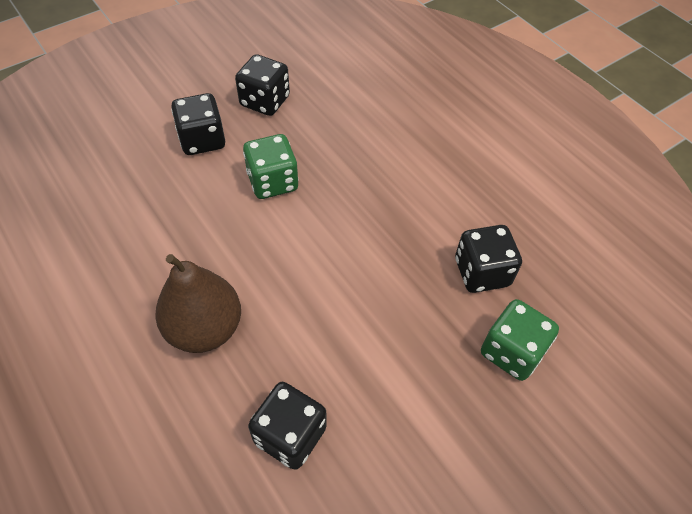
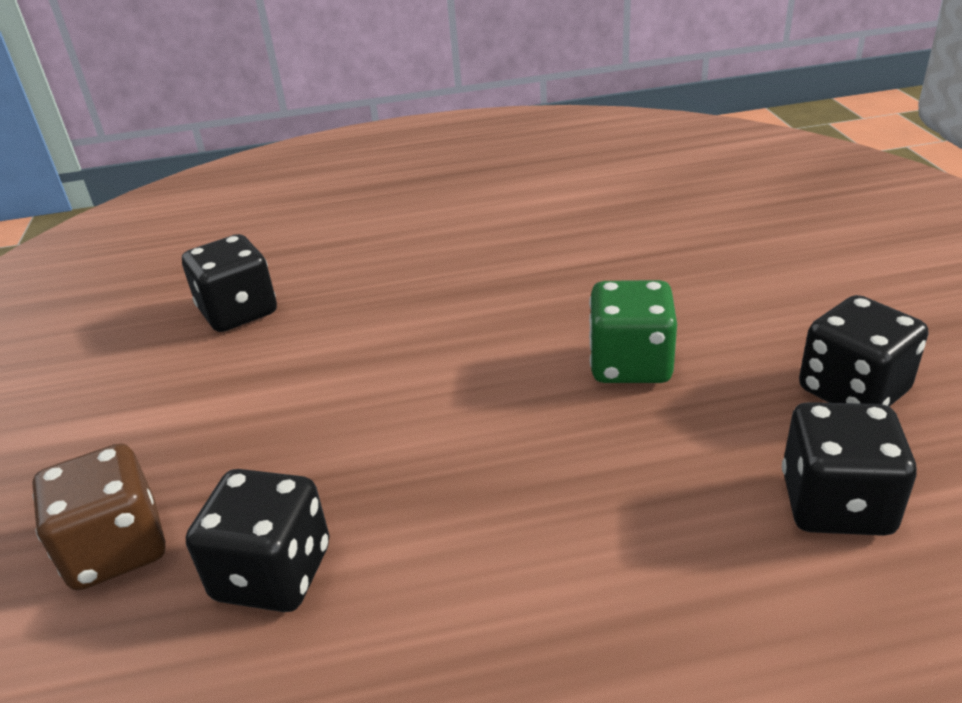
camera: 120 degrees right, 20 degrees down
brown pear [155,254,241,353] -> none
black dice [171,93,225,155] -> black dice moved to [782,402,917,536]
green dice [481,299,559,381] -> brown dice [32,443,165,590]

